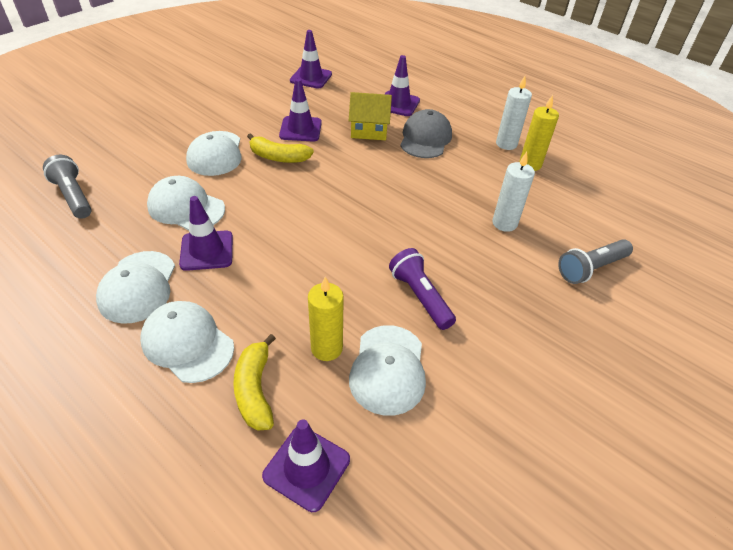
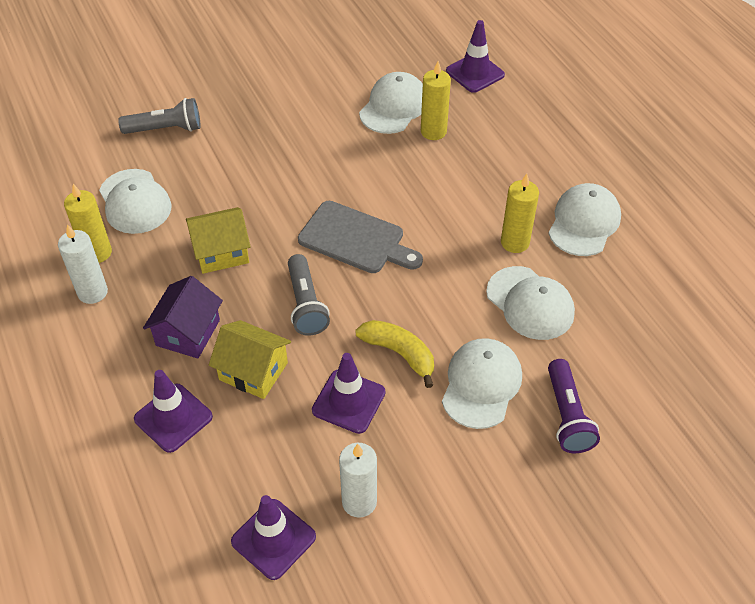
camera: 155 degrees left, 5 degrees up
grey flashlight [43,155,92,219] -> grey flashlight moved to [288,254,330,336]
white cap [140,301,234,383] -> white cap moved to [99,169,172,234]
purple traffic cone [179,196,233,271] -> yellow candle [501,174,539,253]
yellow banana [233,334,276,431] -> none
purple flashlight [389,248,456,330] -> purple flashlight moved to [548,359,600,453]
grey cap [400,109,452,158] -> purple house [143,276,223,358]
white candle [492,152,535,232] -> white candle moved to [339,443,377,518]
none -> yellow house [186,207,251,274]
none -> grey cutting board [298,201,423,273]

